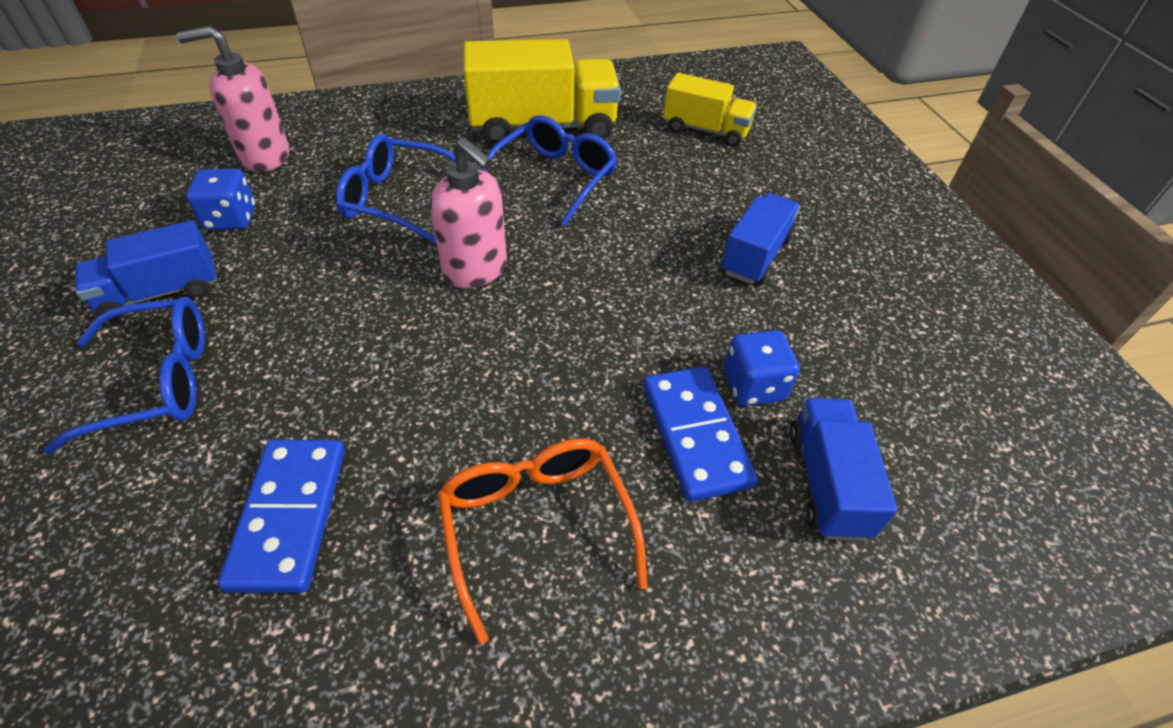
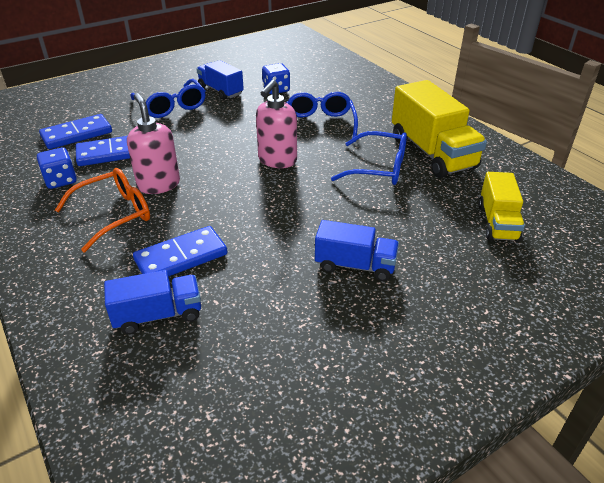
camera: 75 degrees right, 10 degrees down
pink soap dispenser [177,26,289,172] -> pink soap dispenser moved to [127,93,180,194]
blue dice [724,330,800,406] -> blue dice moved to [37,147,77,189]
none -> blue domino [39,114,112,149]

